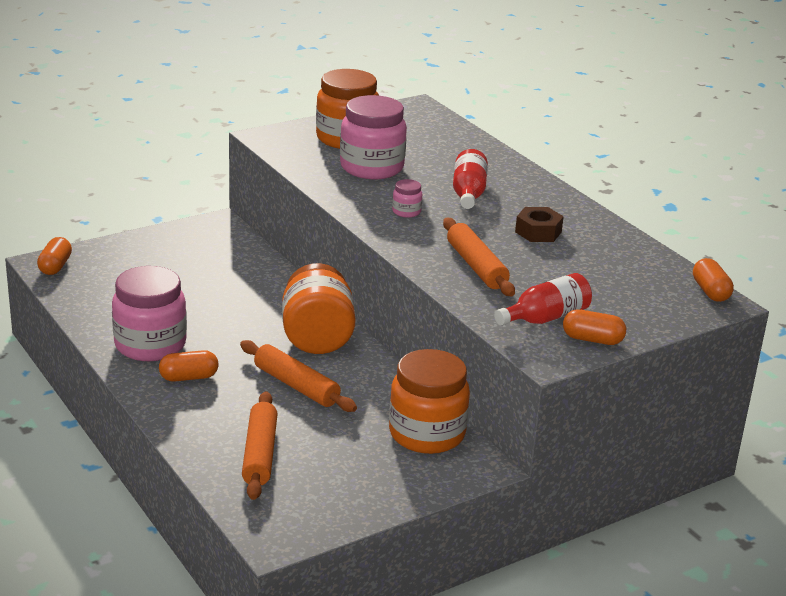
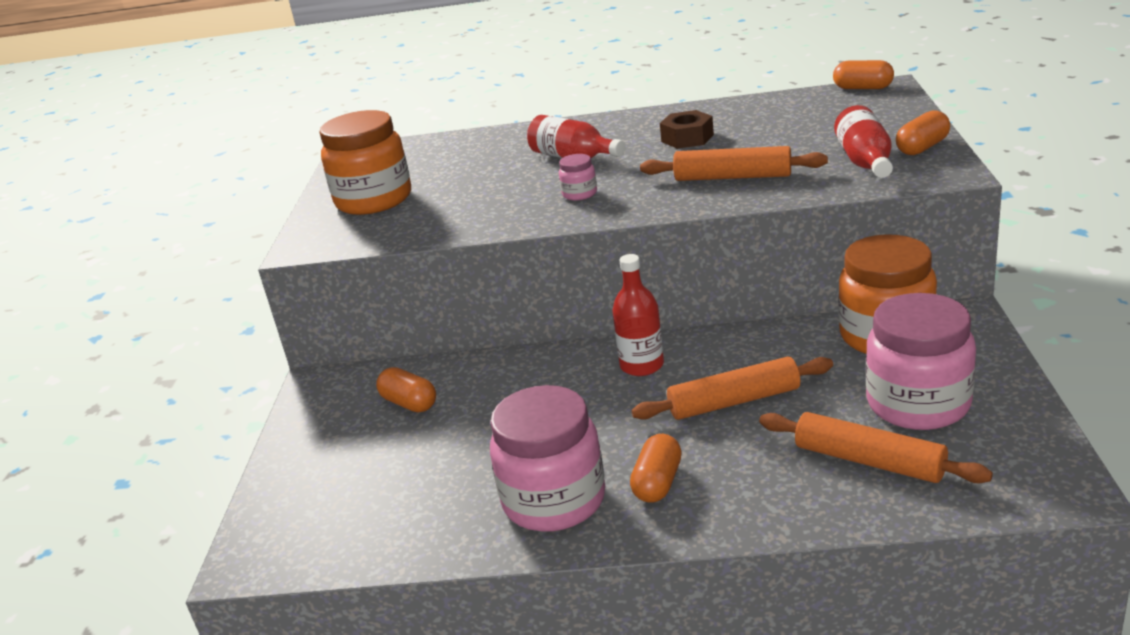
camera: 50 degrees left, 0 degrees up
orange capsule [37,237,72,275] -> orange capsule moved to [376,367,436,412]
orange jar [282,263,355,354] -> red bottle [613,254,664,376]
pink jar [340,95,407,179] -> pink jar moved to [866,293,976,430]

